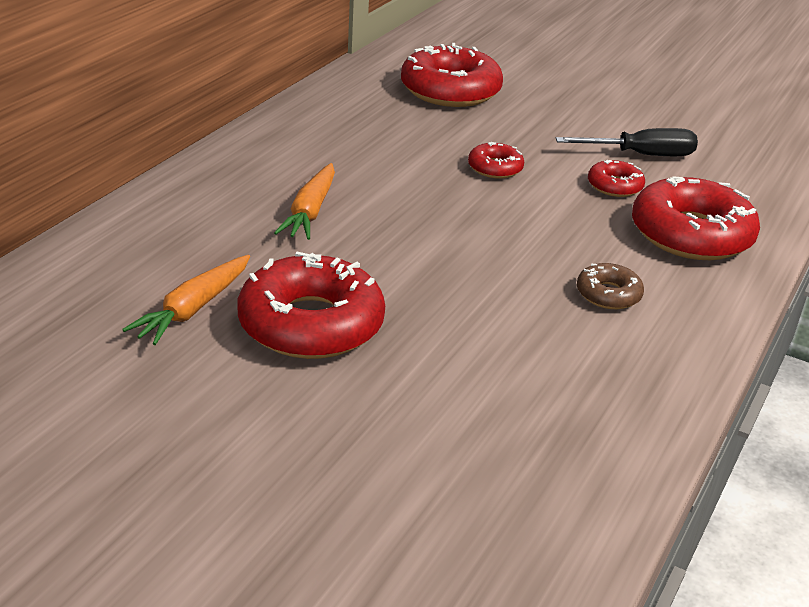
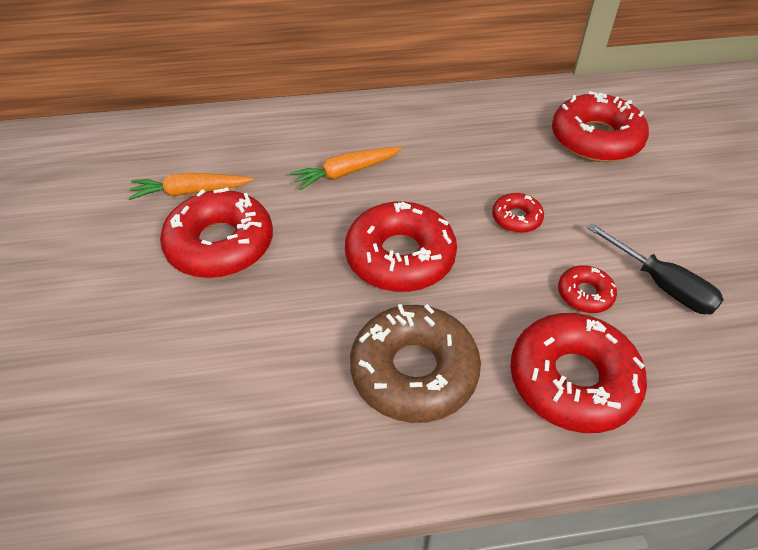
camera: 55 degrees right, 15 degrees up
brown donut [577,263,644,309] -> brown donut [350,304,481,423], size x2.05
none -> red donut [345,201,457,292]

